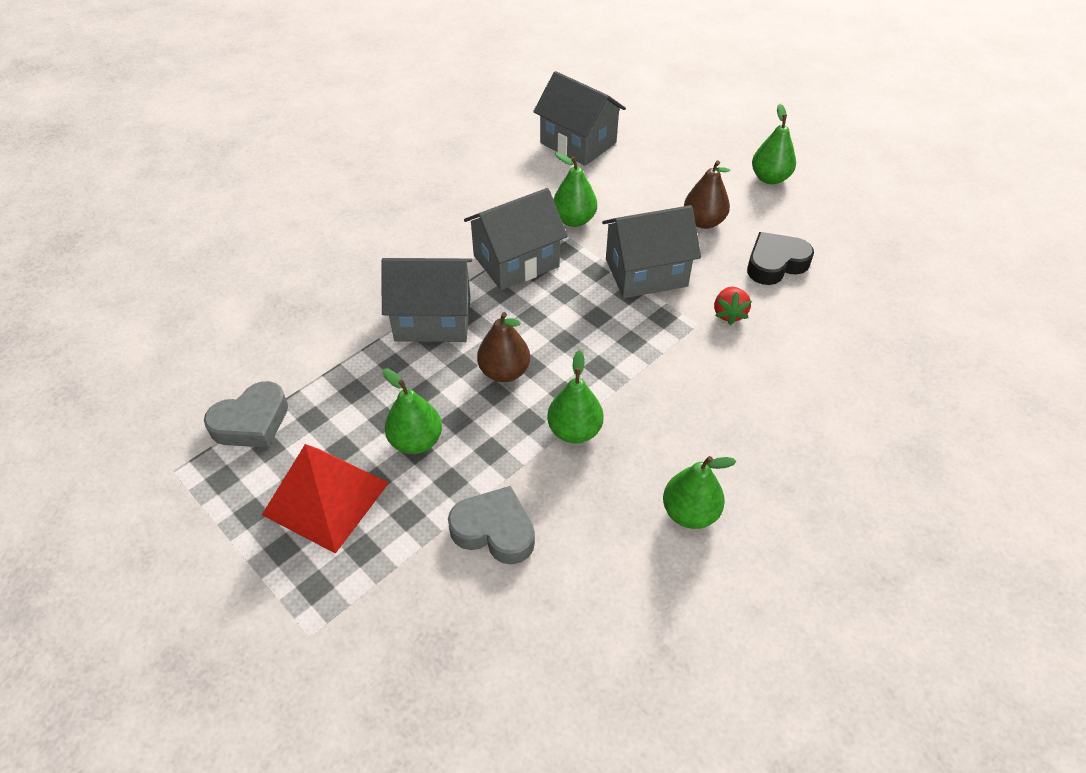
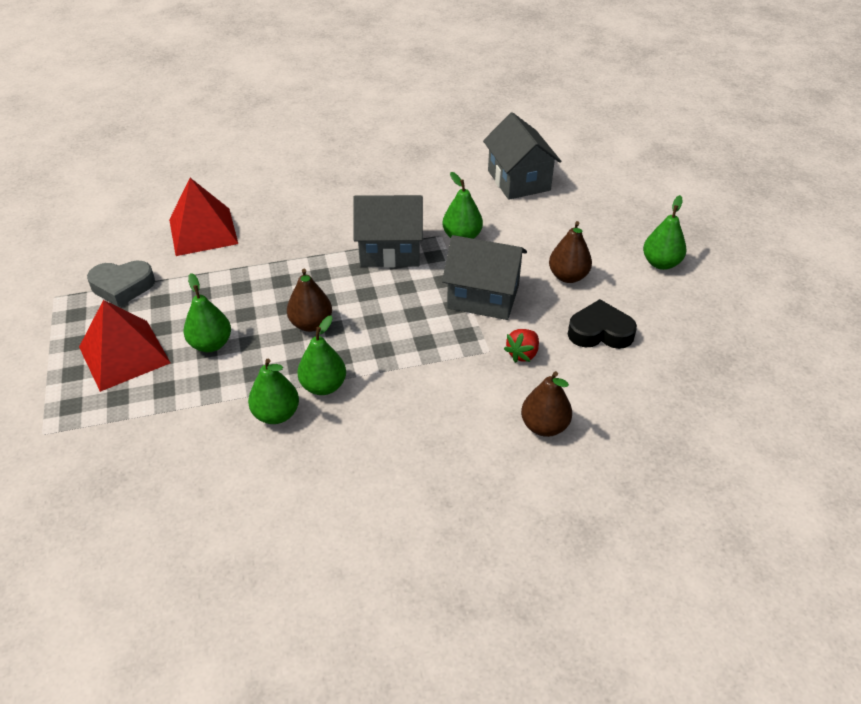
camera: 30 degrees right, 5 degrees down
grey house [381,258,472,342] -> none
grey heart [448,486,535,564] -> none
green pear [663,456,736,529] -> green pear moved to [248,359,299,424]
none -> red pyramid [169,178,238,256]
none -> brown pear [521,371,572,437]

